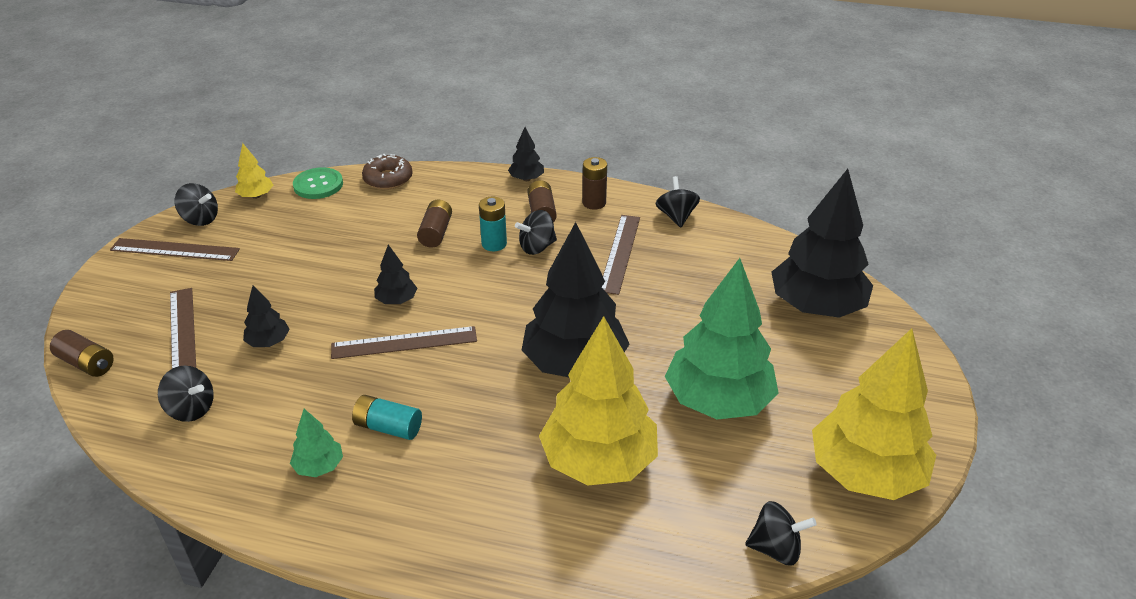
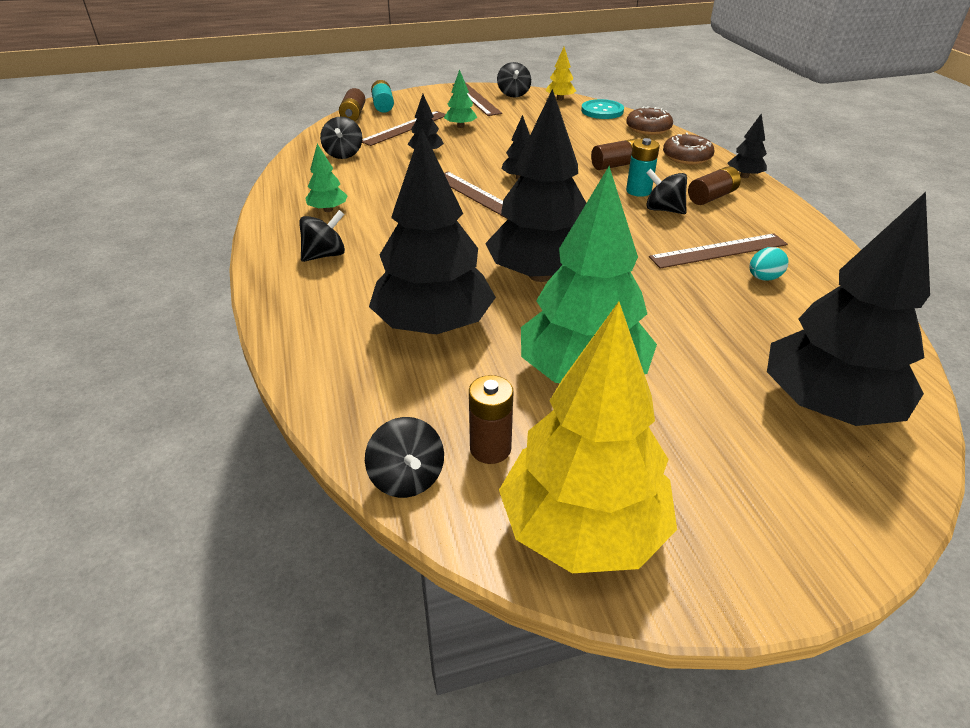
camera: 60 degrees right, 0 degrees up
green button [293,167,343,199] -> turquoise button [581,99,624,119]
turquoise battery [352,395,422,440] -> turquoise battery moved to [371,80,394,113]
yellow tree [539,316,658,486] -> black tree [369,128,496,334]
brown battery [582,157,607,210] -> brown battery moved to [469,375,513,464]
black spinning top [656,176,700,227] -> black spinning top moved to [299,210,345,262]
none -> green tree [444,69,477,128]
none -> brown donut [663,133,714,165]
none -> turquoise egg [749,247,789,281]

